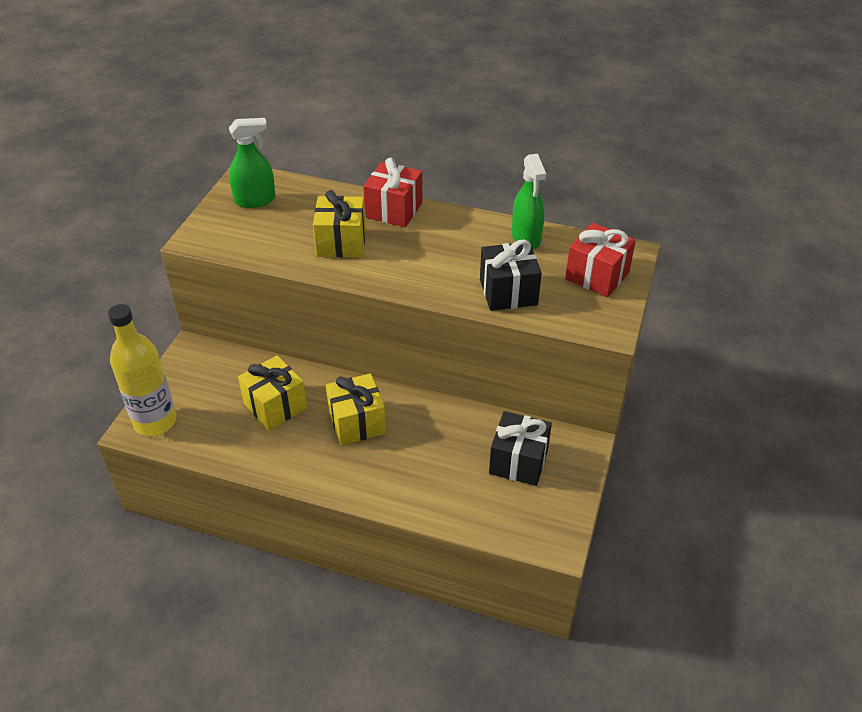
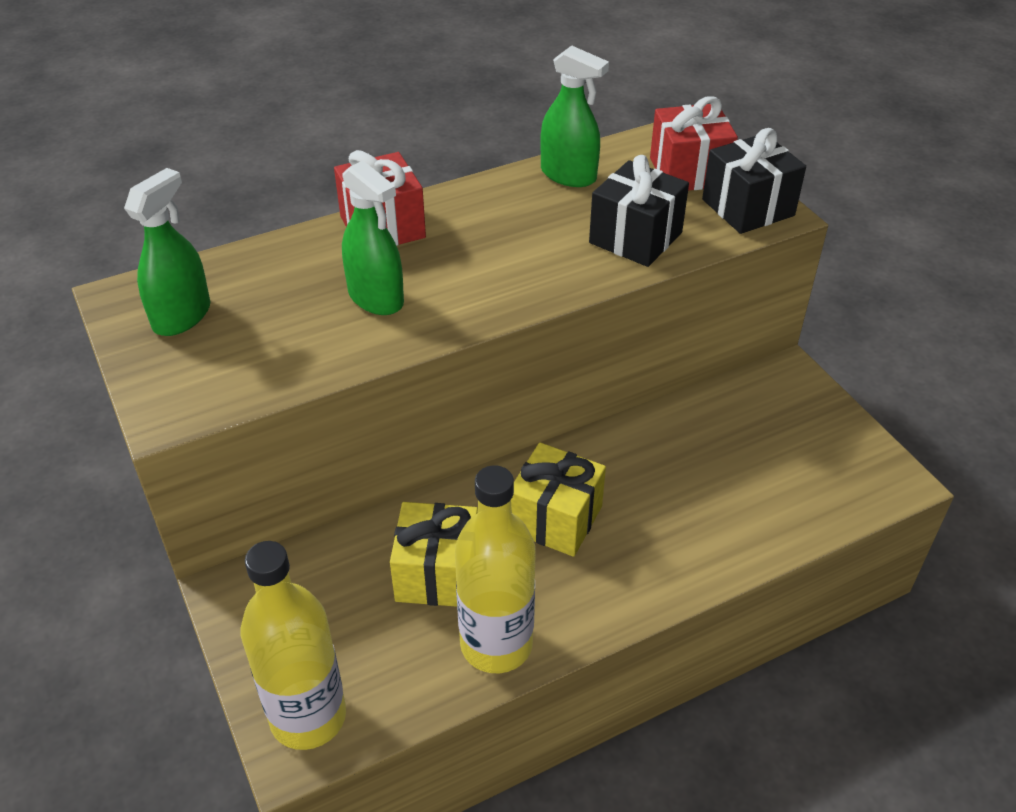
camera: 45 degrees left, 0 degrees up
yellow gift [313,190,366,258] -> green spray bottle [342,161,404,315]
black gift [489,411,552,486] -> black gift moved to [702,128,806,234]
none -> yellow bottle [455,465,536,673]

